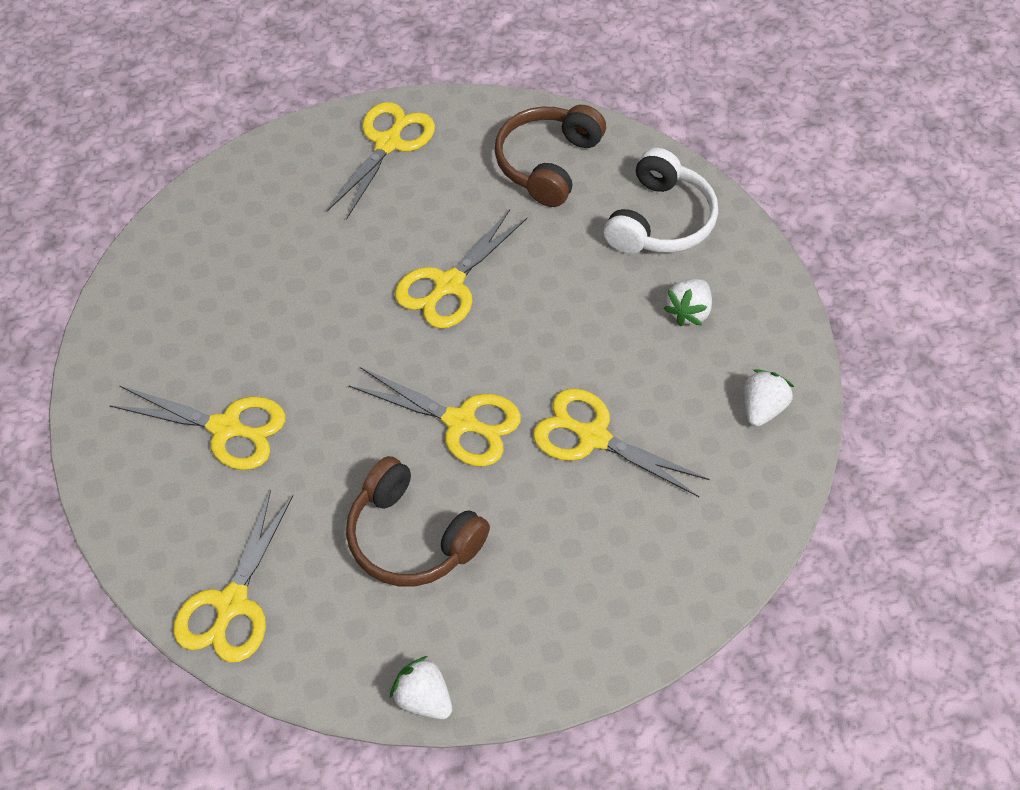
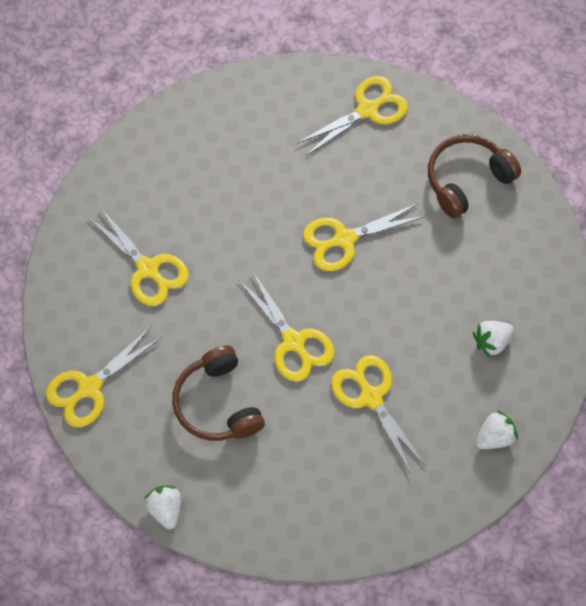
camera: 30 degrees right, 10 degrees up
white headphones [604,148,718,254] -> none

